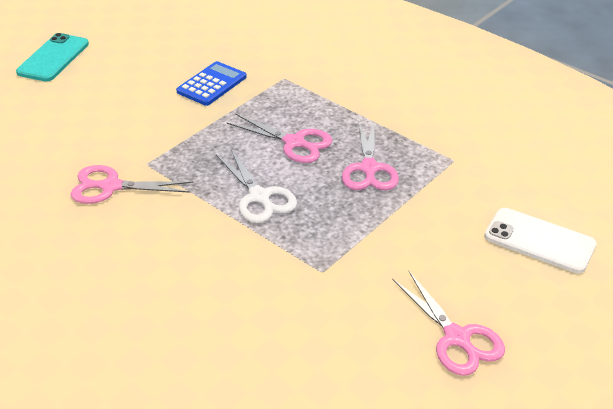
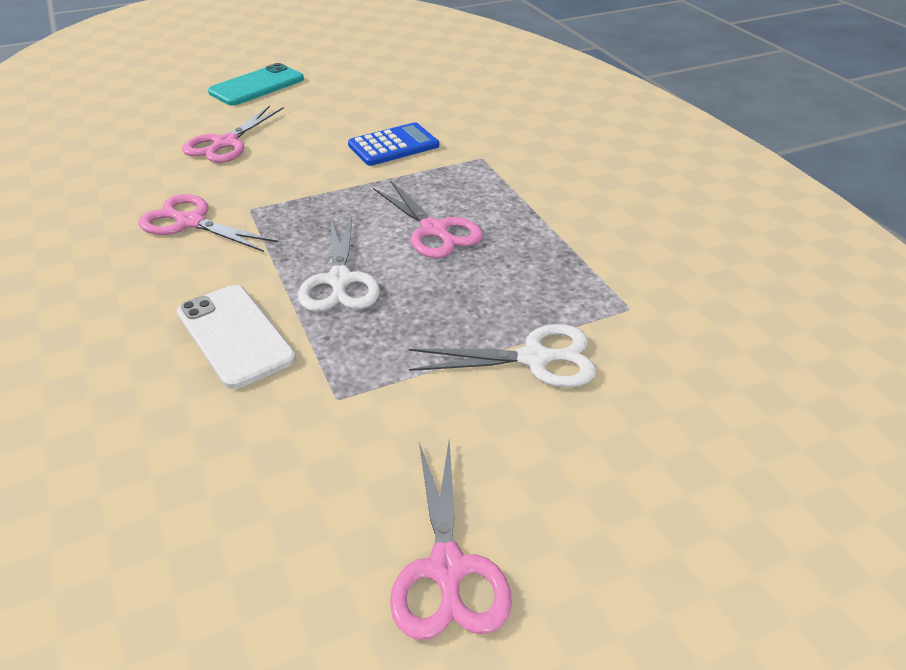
camera: 25 degrees right, 0 degrees up
pink scissors [342,120,399,190] -> pink scissors moved to [182,105,284,163]
white phone [484,208,596,273] -> white phone moved to [177,285,296,389]
none -> white scissors [409,324,596,388]

